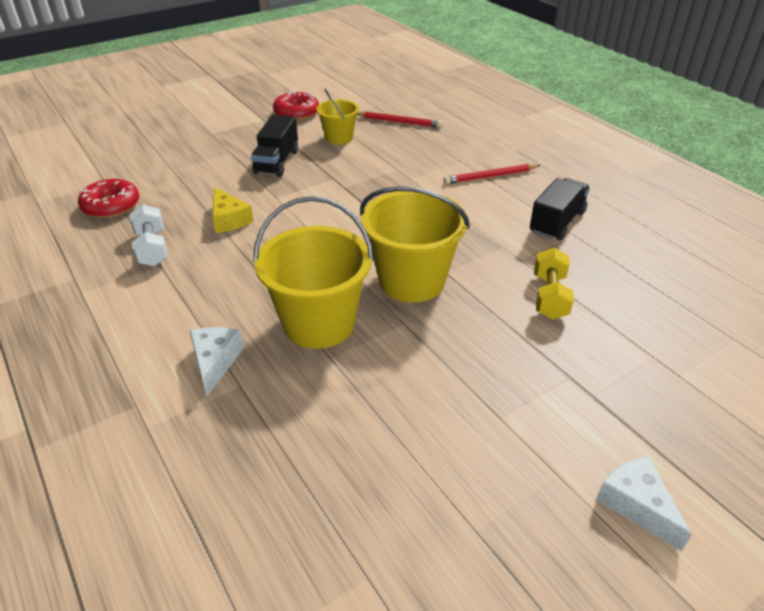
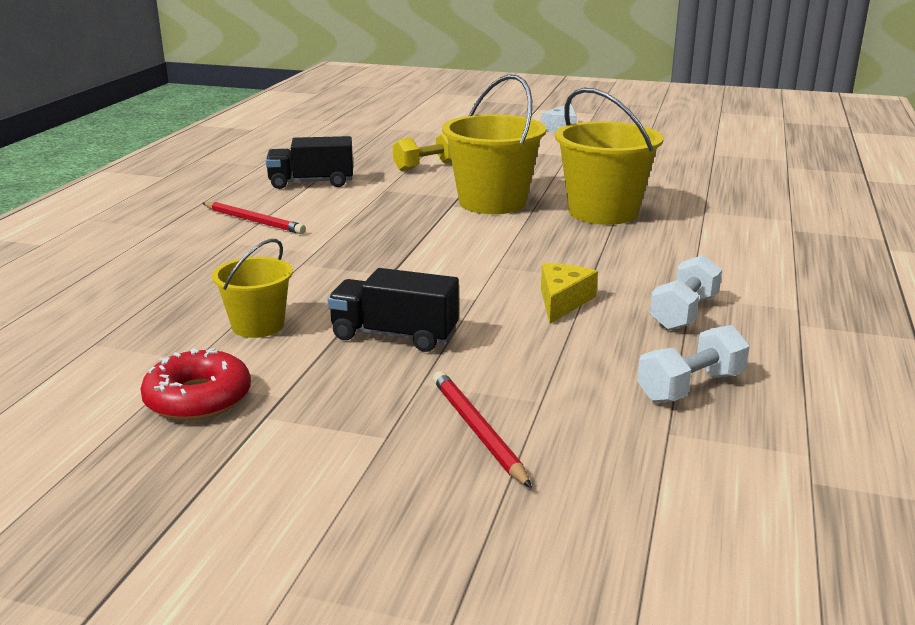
camera: 130 degrees left, 15 degrees down
red donut [78,179,139,218] -> white dumbbell [637,325,750,403]
white cheese [190,327,244,396] -> none
black truck [251,115,298,177] -> black truck turned 135 degrees counterclockwise [328,268,459,352]
red pencil [357,112,442,128] -> red pencil moved to [433,371,532,488]

